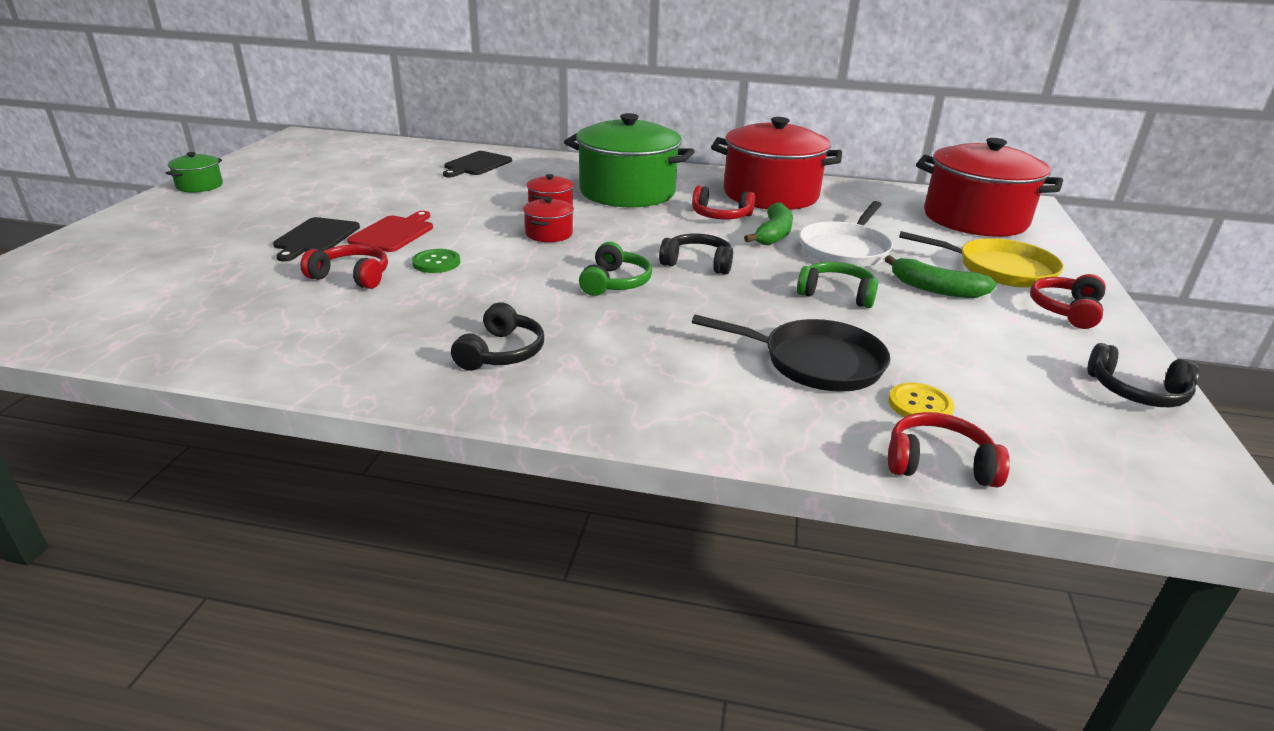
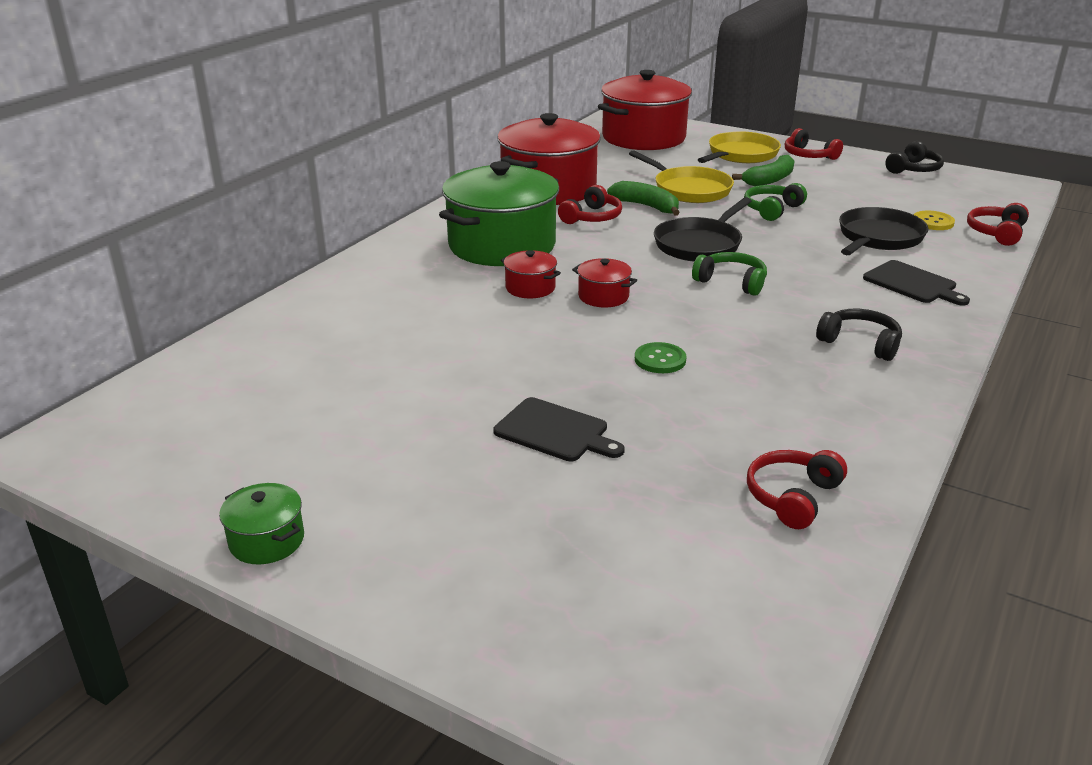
camera: 70 degrees left, 0 degrees up
red headphones [300,244,388,289] -> red headphones moved to [747,450,847,529]
red cutting board [347,211,433,252] -> none
black cutting board [443,151,512,177] -> black cutting board moved to [863,260,970,306]
black headphones [659,234,733,275] -> black pan [654,197,751,262]
white pan [799,201,893,267] -> yellow pan [629,150,734,203]

